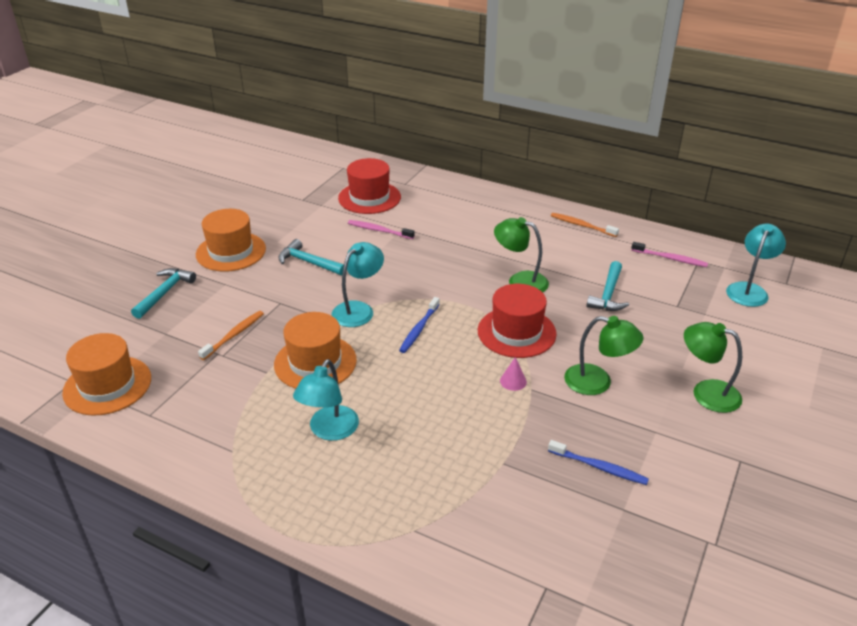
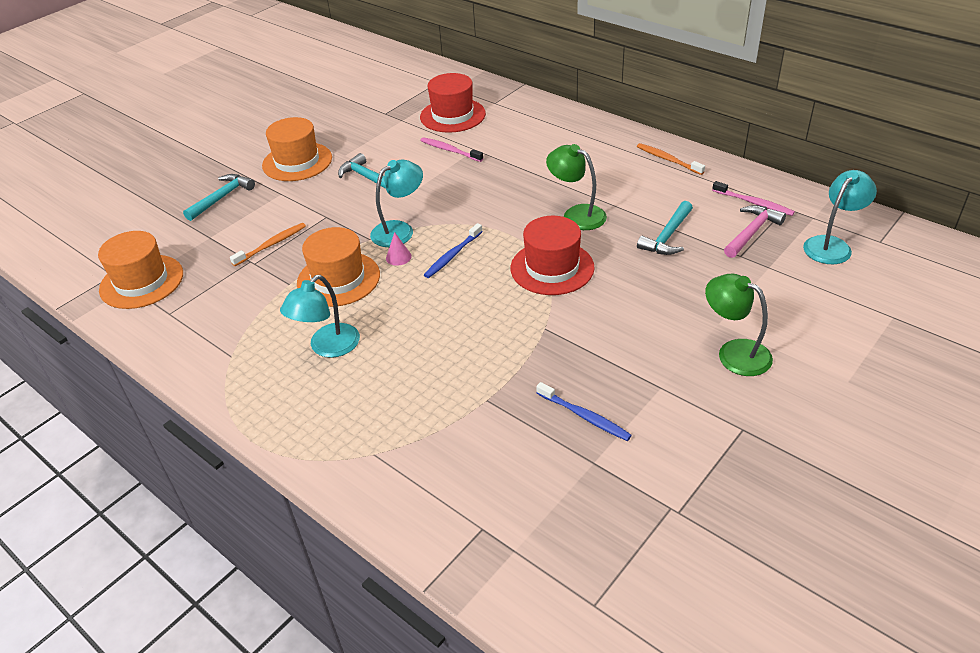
camera: 15 degrees right, 5 degrees up
pink cone [500,357,527,391] -> pink cone moved to [386,232,412,266]
green lamp [564,316,644,395] -> none
none -> pink hammer [724,205,786,258]

